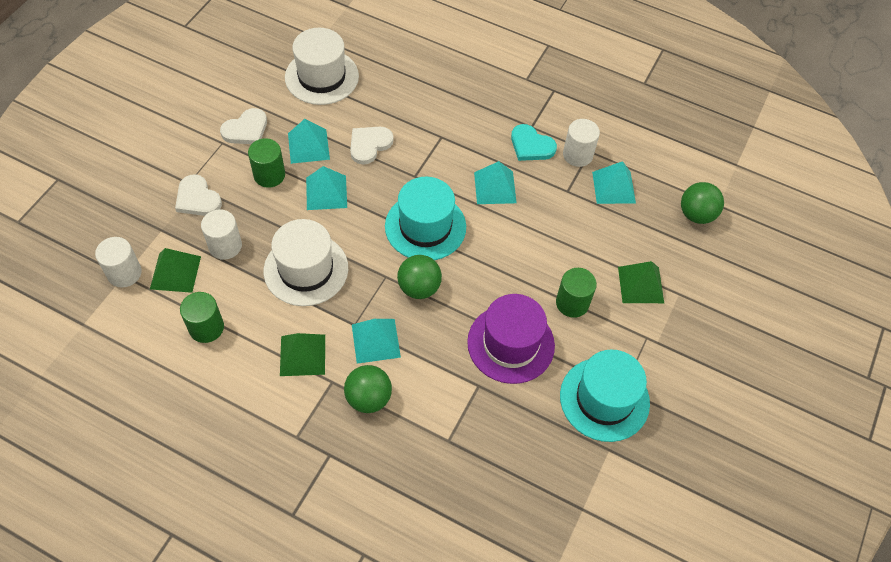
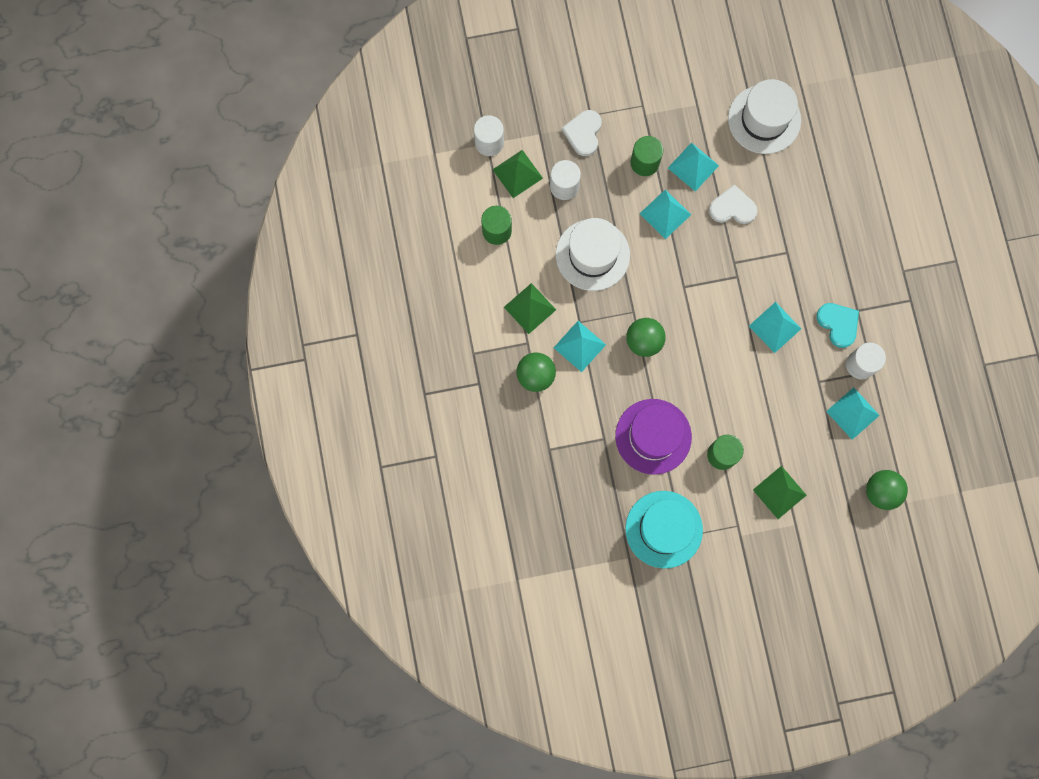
camera: 55 degrees right, 20 degrees up
white heart [220,108,267,144] -> none
turquoise hat [385,177,466,260] -> none
turquoise heart [511,124,557,161] -> turquoise heart turned 150 degrees clockwise [816,303,859,348]

